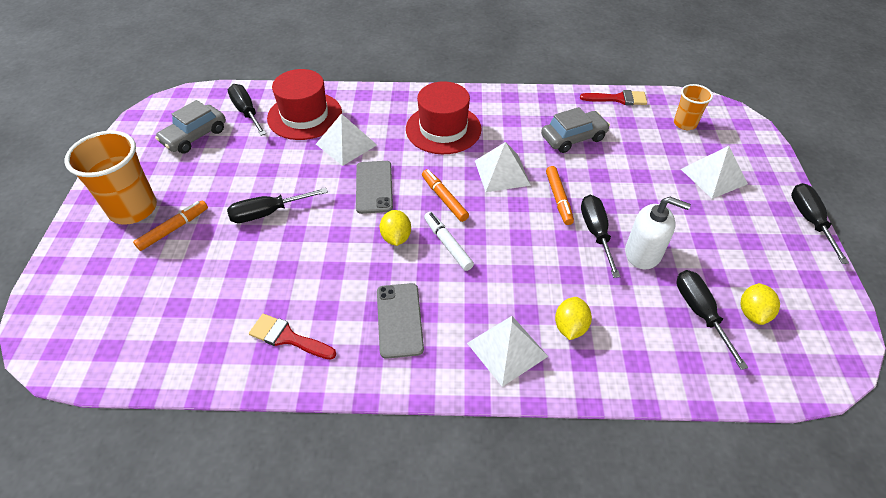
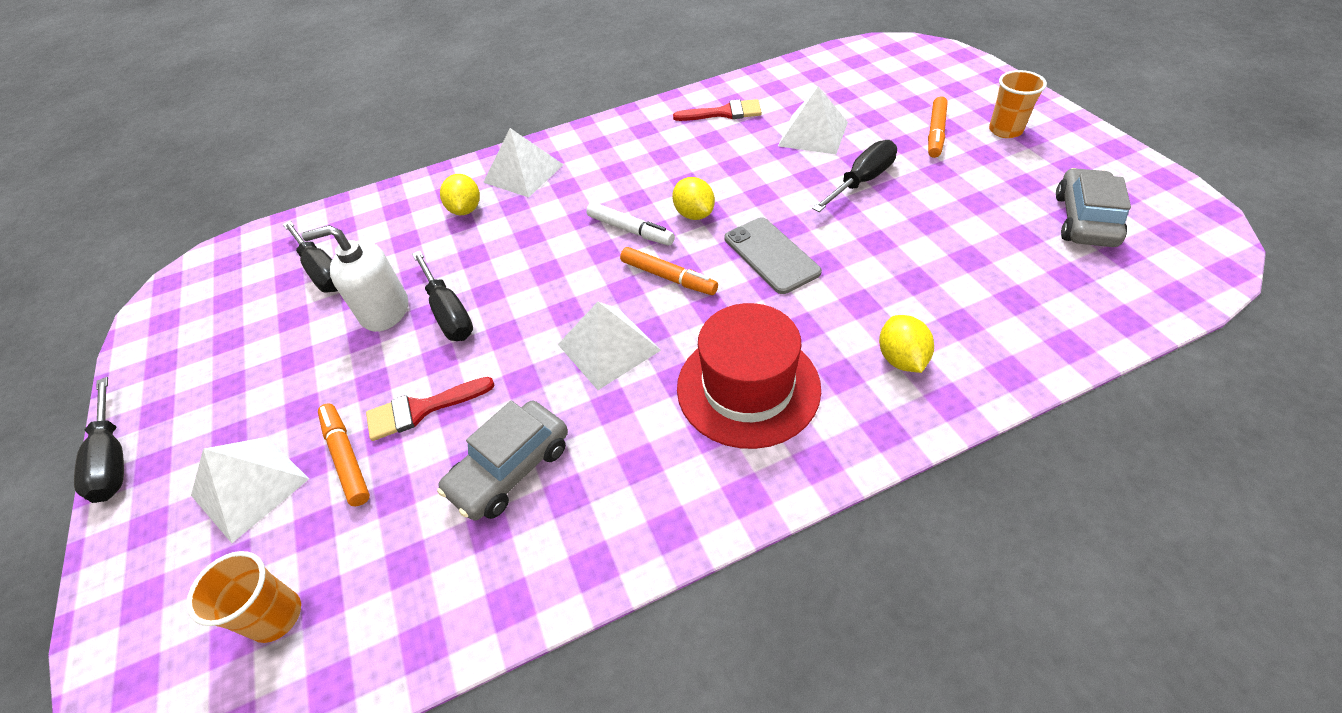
camera: 160 degrees right, 0 degrees up
orange cup [65,131,157,225] -> orange cup [989,70,1047,138], size x0.56
black screwdriver [228,84,266,136] -> none
red hat [267,69,342,140] -> none
white pyramid [316,114,377,166] -> white pyramid moved to [778,86,848,154]
grey phone [377,283,424,359] -> none
orange marker [546,166,574,225] -> orange marker moved to [318,403,370,506]
red brush [580,90,647,105] -> red brush moved to [366,377,494,441]
yellow lemon [741,283,780,325] -> yellow lemon moved to [879,315,934,373]

